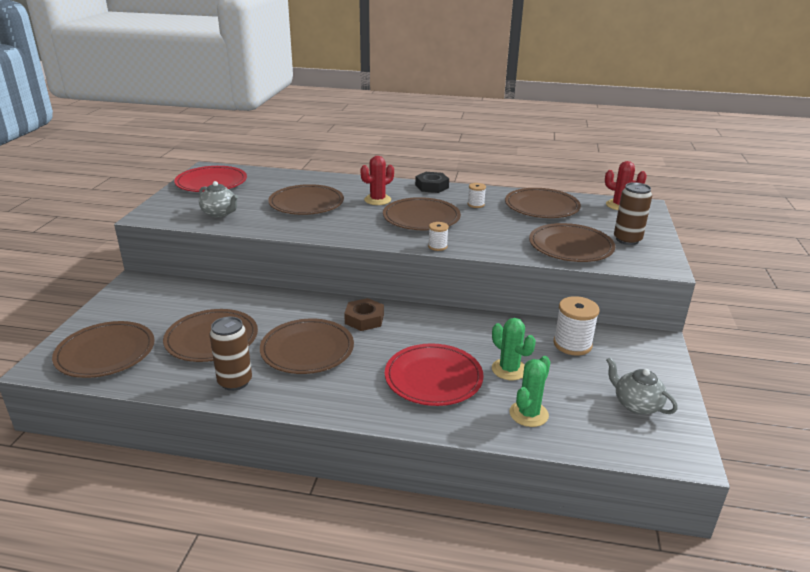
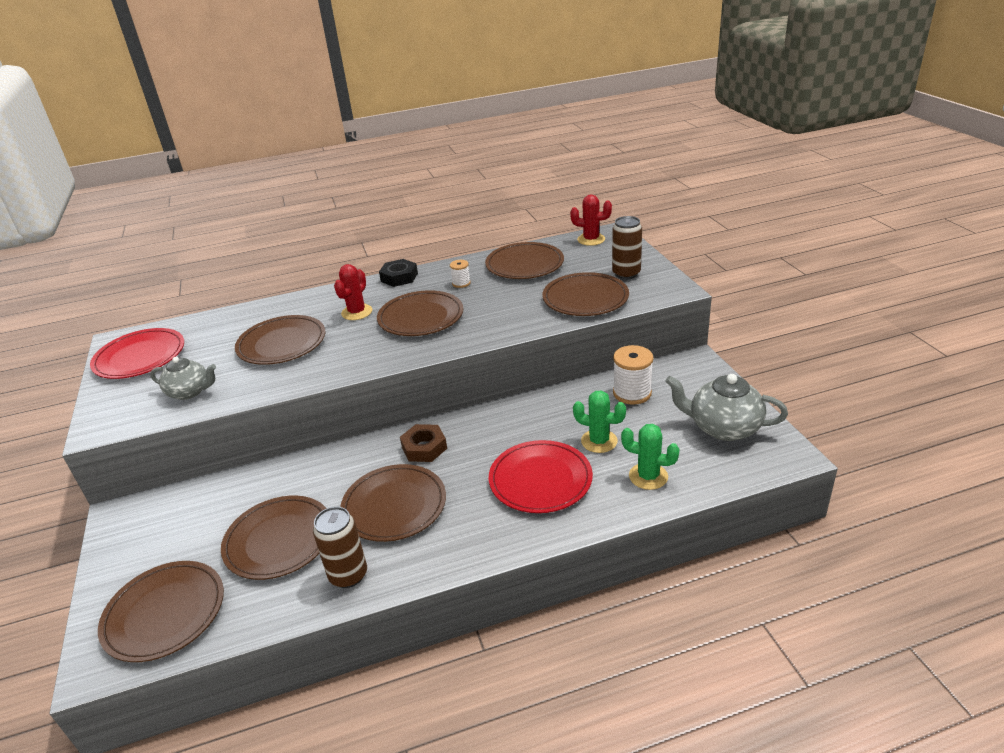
camera: 25 degrees left, 5 degrees up
white spool [428,222,449,251] -> none
green cactus [509,356,550,427] -> green cactus turned 75 degrees counterclockwise [621,424,680,490]
grey teapot [606,357,678,415] -> grey teapot [665,374,788,441], size x1.53

